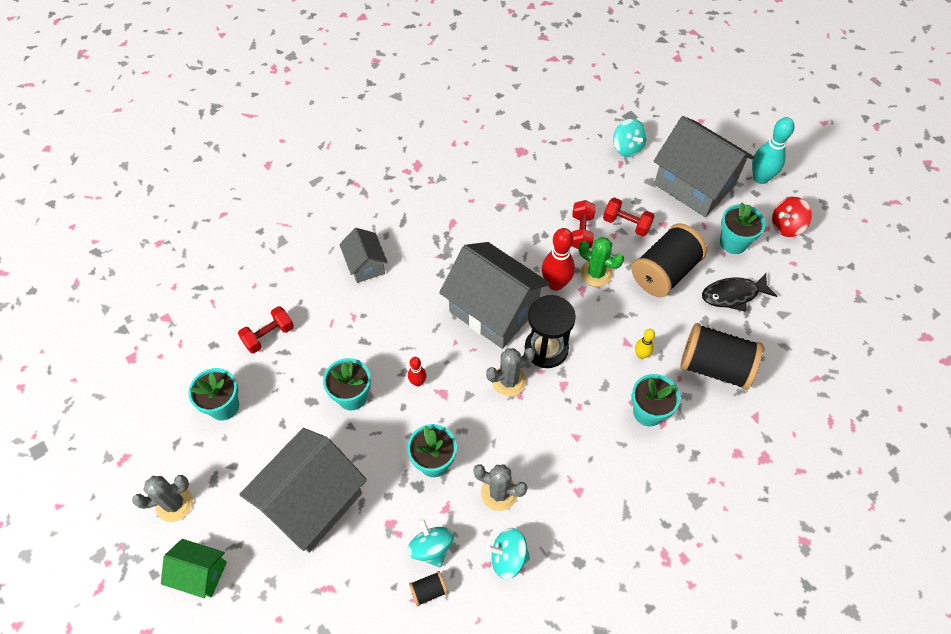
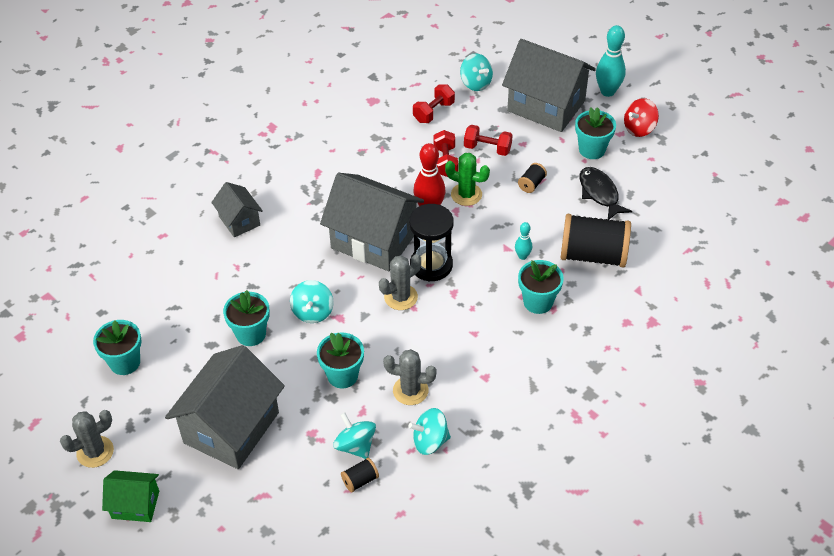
camera: 10 degrees left, 10 degrees down
red dumbbell [238,306,294,353] -> red dumbbell moved to [413,84,455,123]
red bowling pin [408,357,427,386] -> turquoise spinning top [290,280,334,323]
black spool [632,224,707,297] -> black spool [518,163,547,193], size x0.43
yellow bowling pin [635,329,655,359] -> turquoise bowling pin [515,222,532,260]
black fish [702,273,777,312] -> black fish turned 90 degrees clockwise [580,167,632,220]

